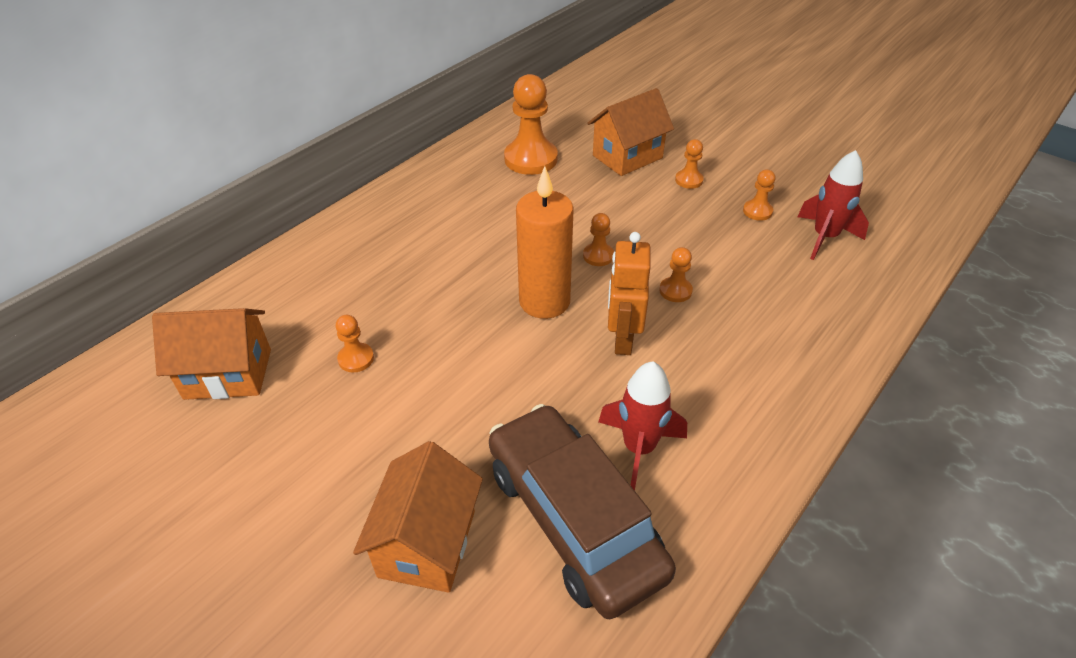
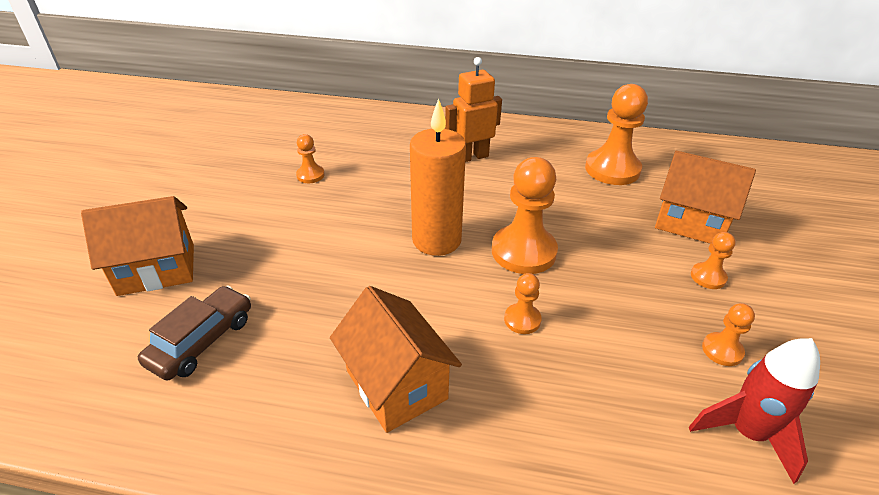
camera: 60 degrees right, 5 degrees down
orange house [152,308,271,400] -> orange house moved to [330,286,462,433]
brown car [489,404,676,619] -> brown car [138,286,251,381], size x0.56
orange pawn [583,213,614,266] -> orange pawn [492,157,558,274], size x2.01
red rocket [598,362,687,491] -> none
orange robot [608,232,651,355] -> orange robot moved to [445,57,502,162]

